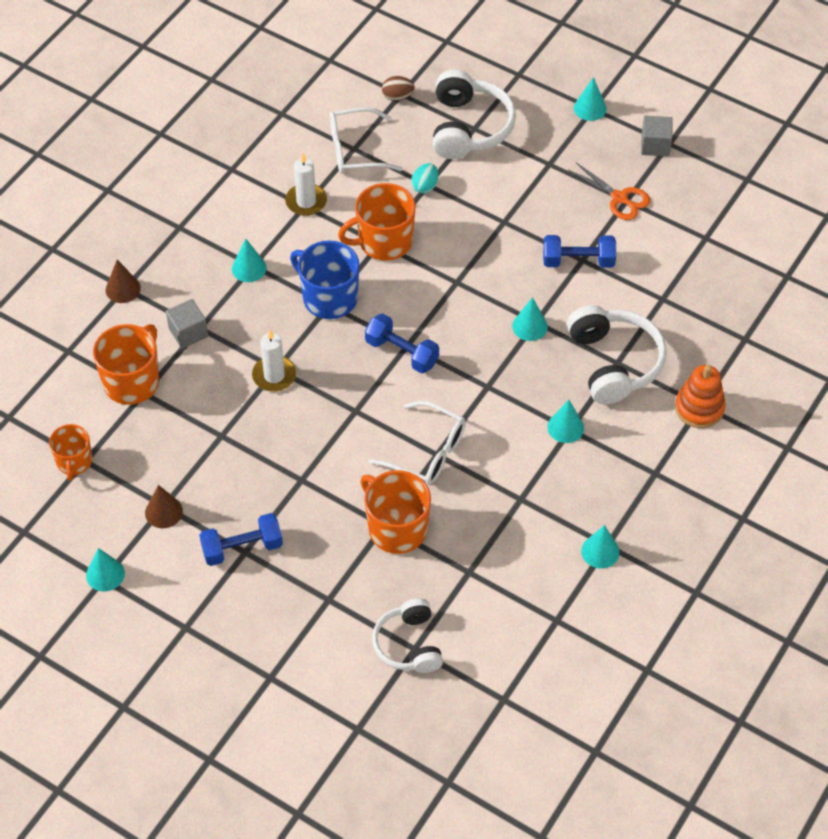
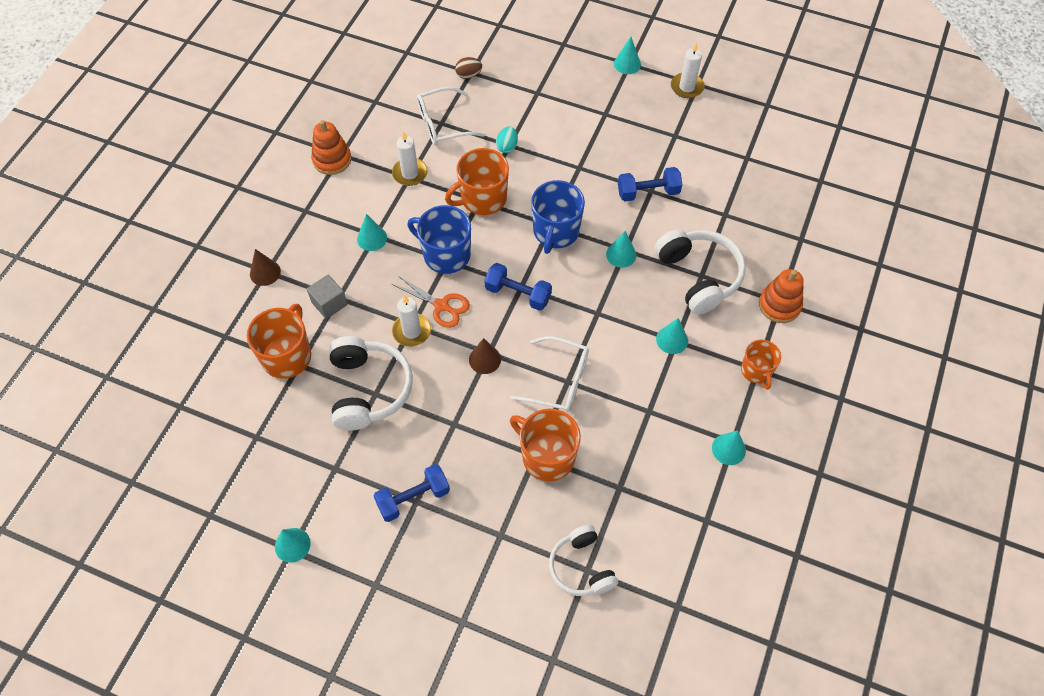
camera: 10 degrees left, 5 degrees up
orange mug [49,424,92,481] -> orange mug moved to [741,339,781,390]
brown cone [145,485,183,528] -> brown cone moved to [469,338,501,374]
white headphones [433,70,516,159] -> white headphones moved to [329,336,413,431]
orange scissors [568,162,650,220] -> orange scissors moved to [392,276,470,328]
grey cube [641,116,673,156] -> white candle [671,42,705,98]
none -> orange stacking toy [311,120,351,175]
none -> blue mug [531,180,585,254]

